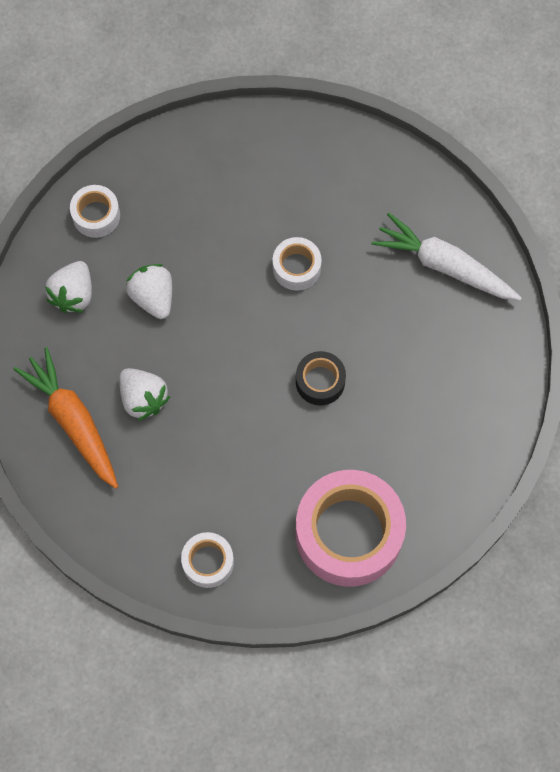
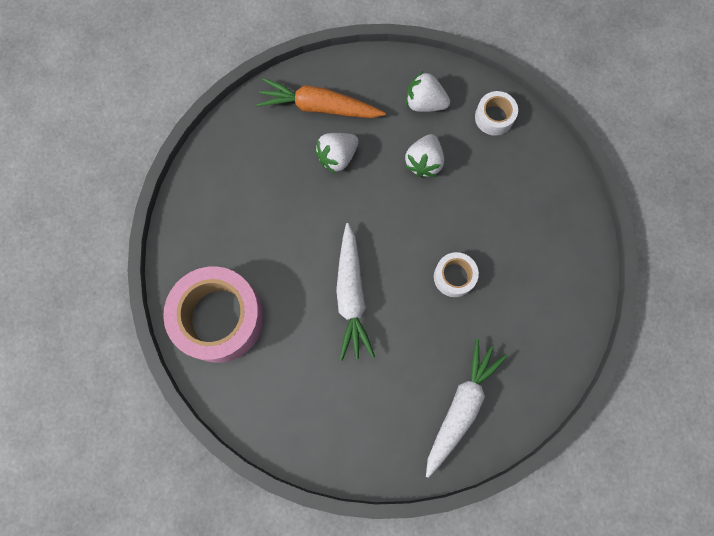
camera: 90 degrees right, 5 degrees up
orange carrot [13,347,118,489] -> orange carrot turned 135 degrees counterclockwise [256,78,386,118]
white strawberry [126,264,172,319] -> white strawberry turned 135 degrees clockwise [405,134,444,177]
white tape [181,532,234,588] -> none
black tape [296,351,346,405] -> white carrot [336,223,375,361]

